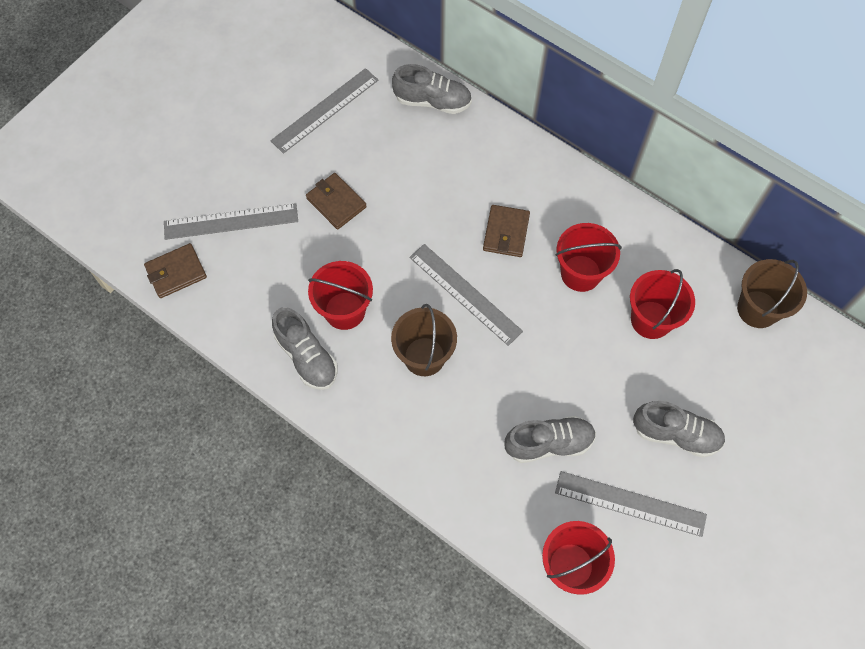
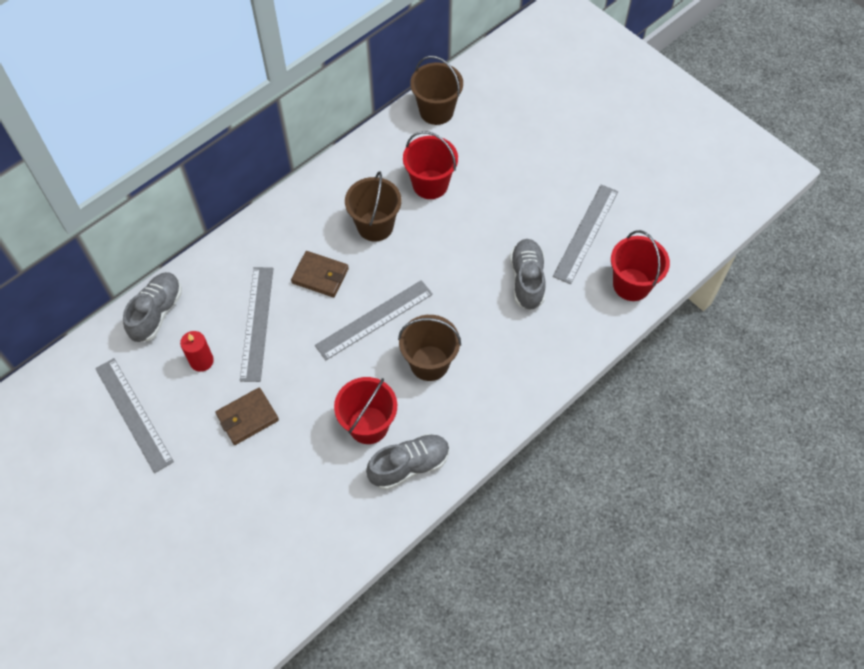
camera: 80 degrees left, 5 degrees down
brown wallet [144,243,207,298] -> none
grey ruler [164,203,298,240] -> grey ruler moved to [240,267,273,382]
red bucket [556,223,622,292] -> brown bucket [345,172,401,242]
grey shoe [633,401,725,458] -> none
none -> red candle [180,331,214,372]

